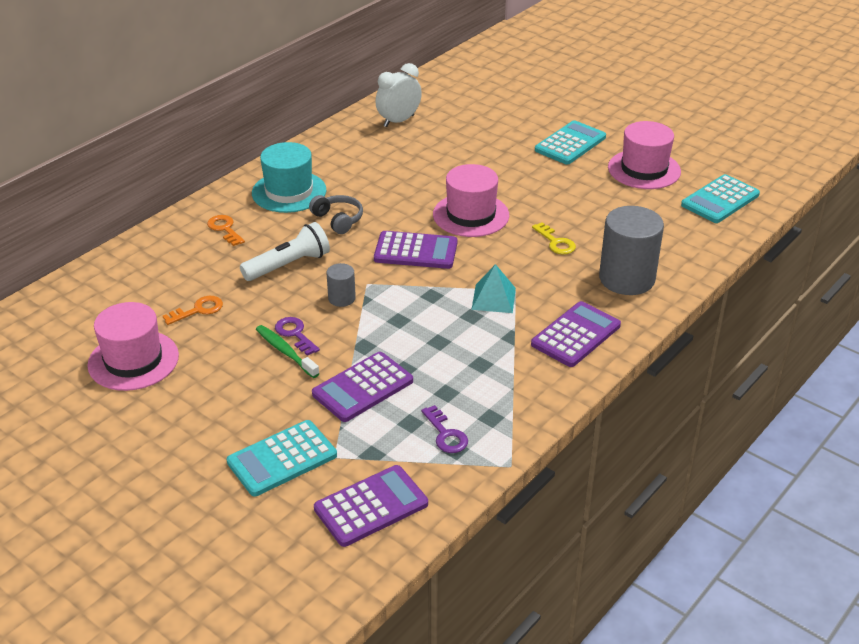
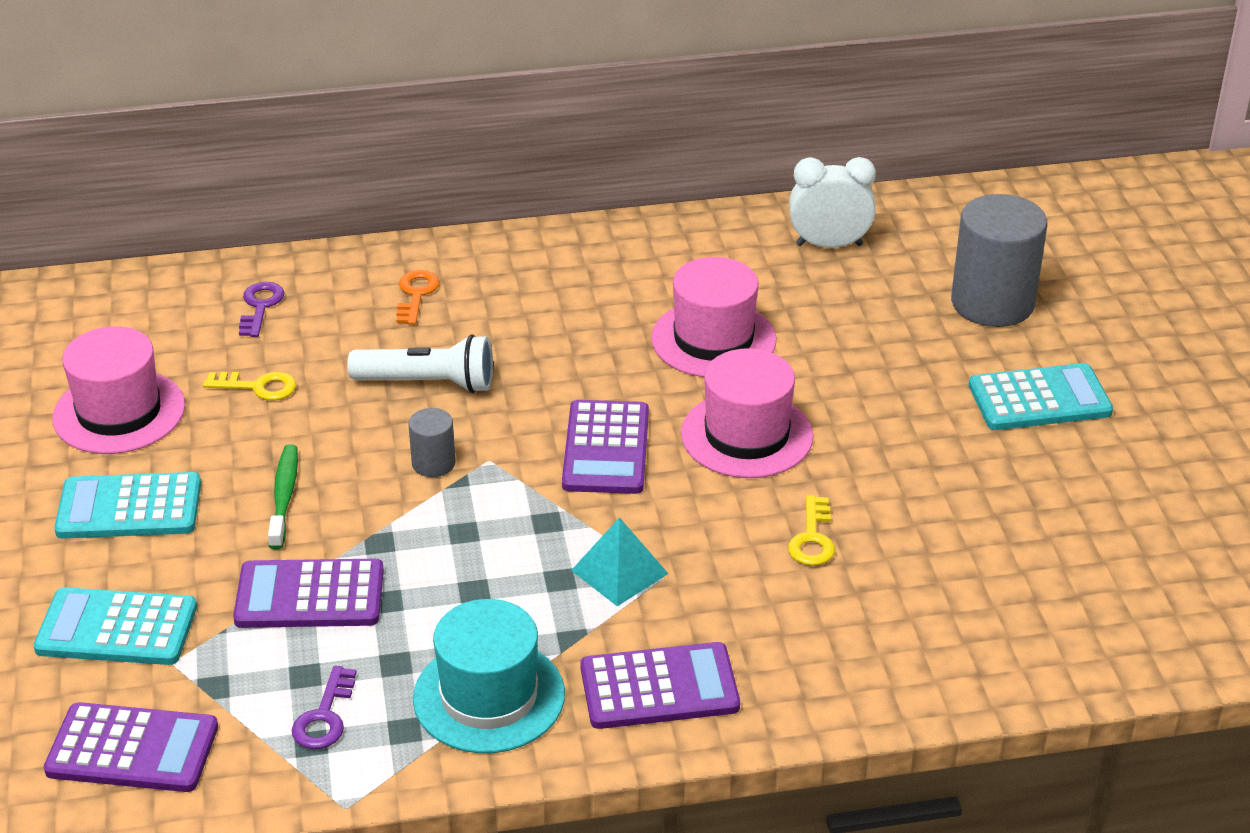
camera: 40 degrees right, 0 degrees up
orange key [163,296,223,325] -> yellow key [203,372,296,401]
turquoise hat [252,142,326,213] -> turquoise hat moved to [413,599,565,753]
purple key [275,317,320,356] -> purple key moved to [239,282,285,337]
grey headphones [309,195,363,234] -> none
purple calculator [374,231,458,269] -> purple calculator turned 45 degrees clockwise [562,400,649,494]
grey cylinder [599,206,664,295] -> grey cylinder moved to [951,194,1048,327]
pink hat [608,121,681,189] -> pink hat moved to [651,257,776,377]
turquoise calculator [681,174,760,223] -> turquoise calculator moved to [54,472,201,539]

